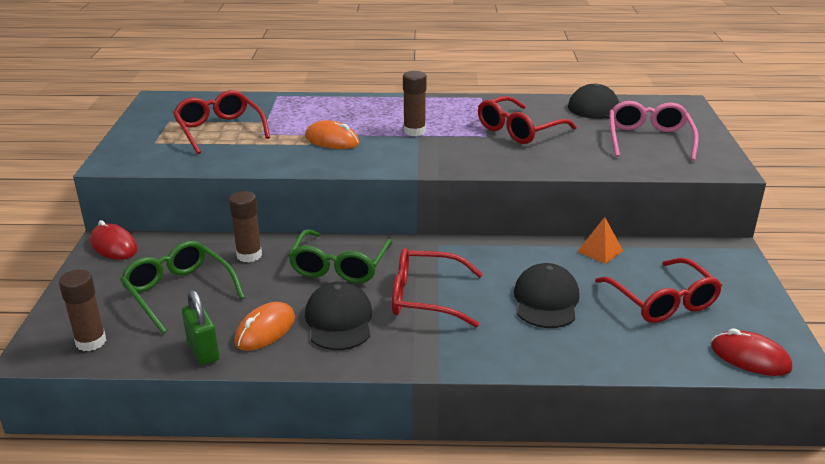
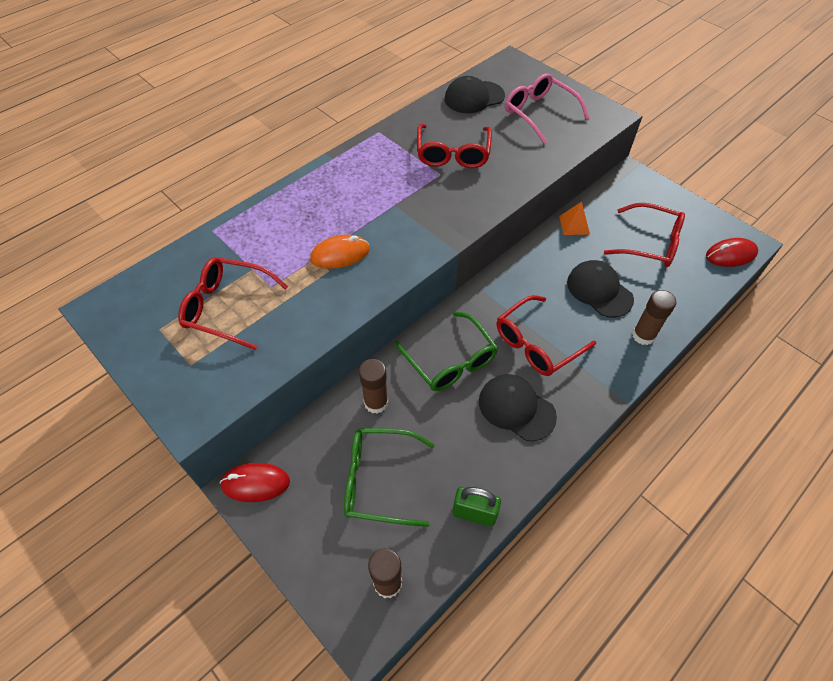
camera: 45 degrees left, 25 degrees up
orange mouse [234,302,295,351] -> none
brown glue stick [403,71,427,136] -> brown glue stick moved to [632,290,676,345]

